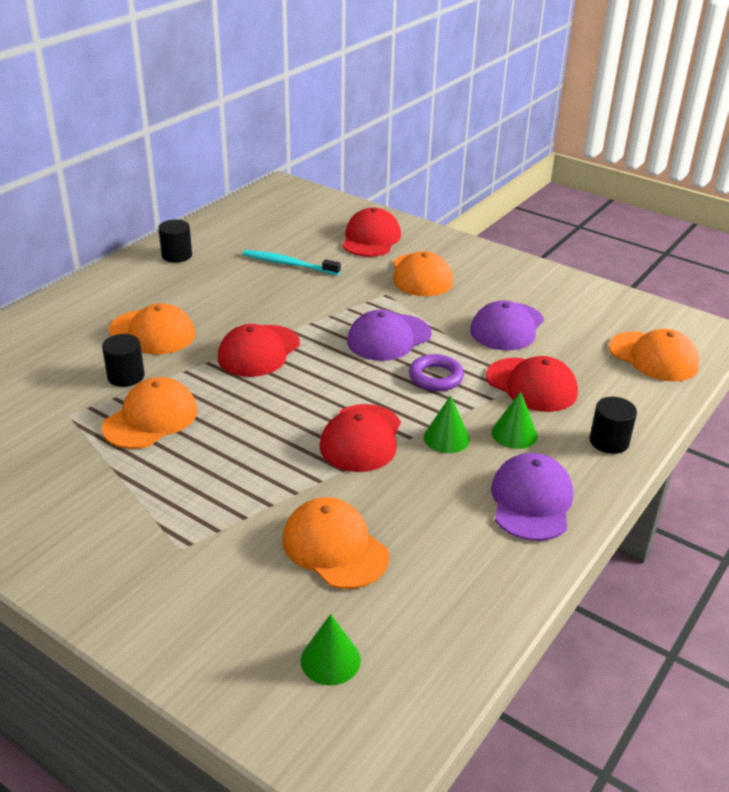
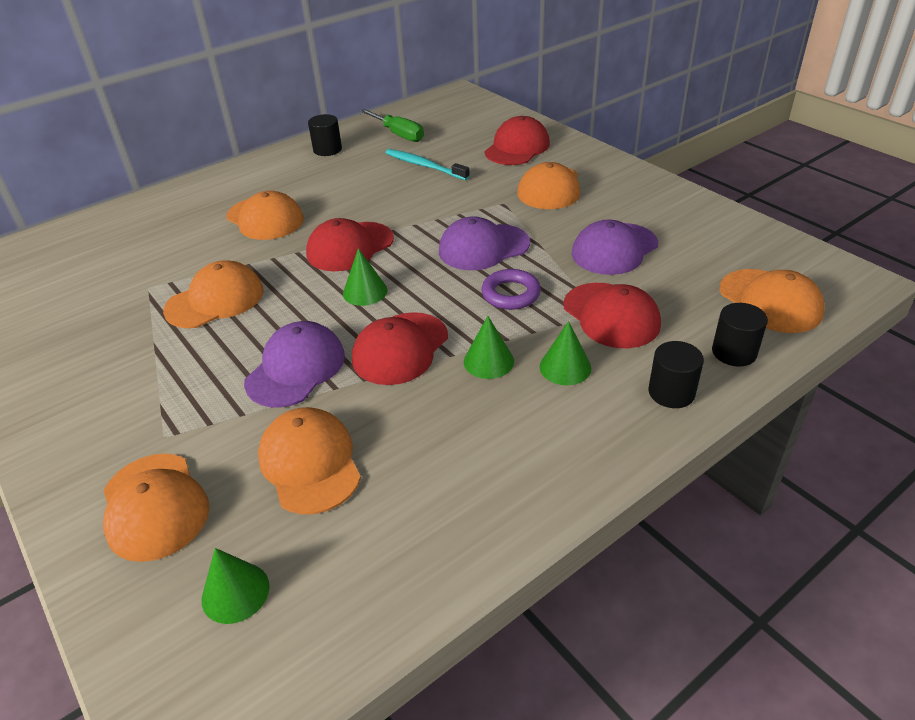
camera: 20 degrees right, 5 degrees up
black cylinder [102,334,145,387] -> black cylinder moved to [712,303,768,367]
purple cap [491,453,573,541] -> purple cap moved to [244,321,345,407]
none -> orange cap [103,453,209,562]
none -> green cone [343,248,388,306]
none -> green screwdriver [360,109,424,142]

